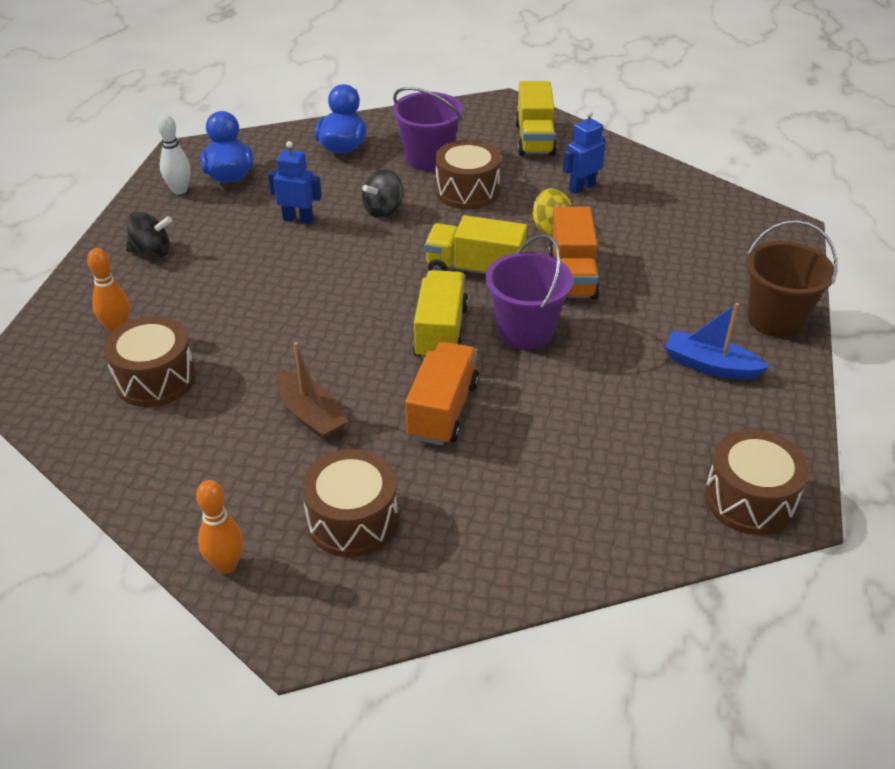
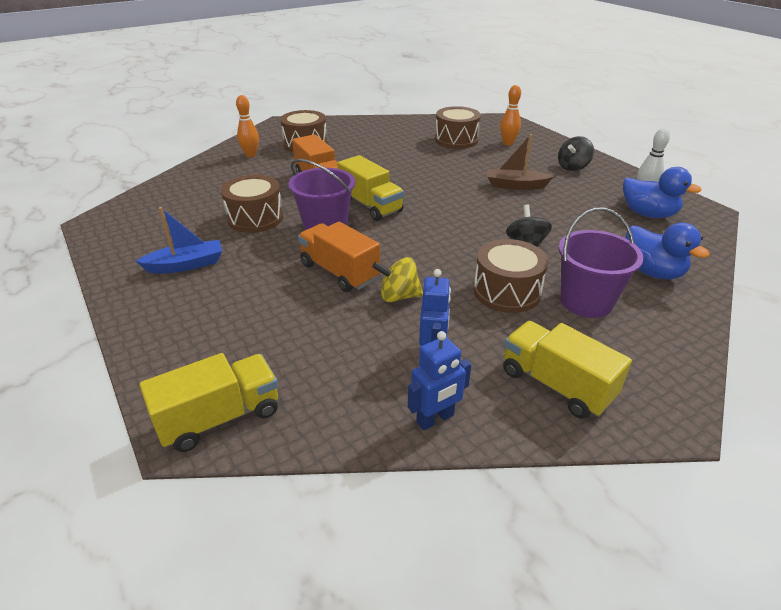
camera: 135 degrees right, 5 degrees down
orange bowling pin [196,480,244,574] -> orange bowling pin moved to [236,95,259,157]
blue robot [268,141,322,224] -> blue robot moved to [408,331,471,430]
brown boat [276,342,348,440] -> brown boat moved to [487,134,554,190]
yellow truck [425,215,527,274] -> yellow truck moved to [139,353,278,452]
brown drum [705,429,809,535] -> brown drum moved to [221,175,283,233]
brown bucket [746,220,838,337] -> none

